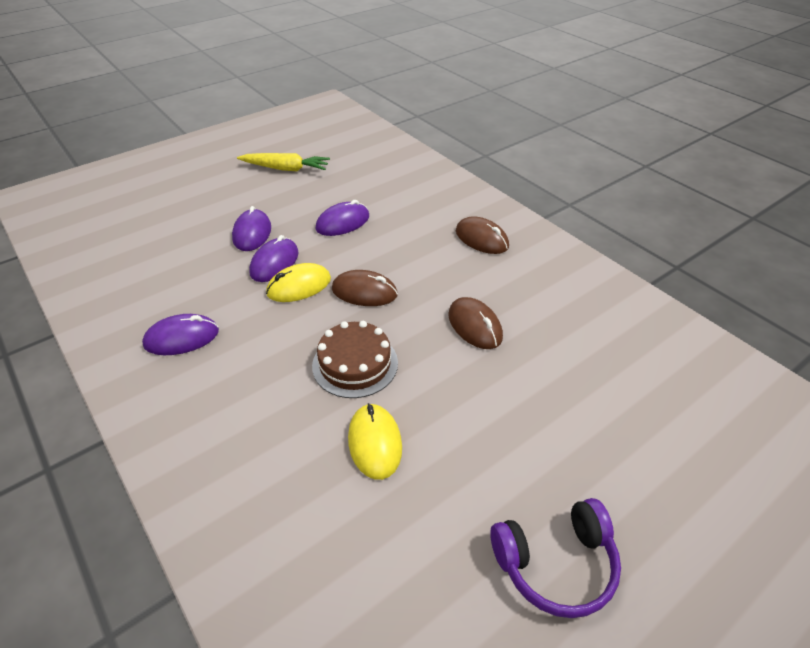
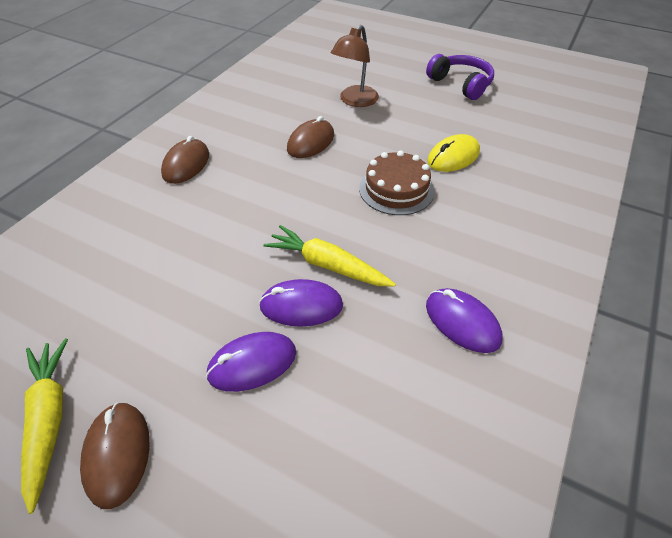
camera: 115 degrees left, 5 degrees up
yellow mouse [266,263,331,302] -> yellow carrot [264,225,396,287]
purple mouse [315,200,369,236] -> none
brown mouse [332,270,398,306] -> brown mouse moved to [80,402,150,509]
none -> brown lamp [331,25,379,107]

